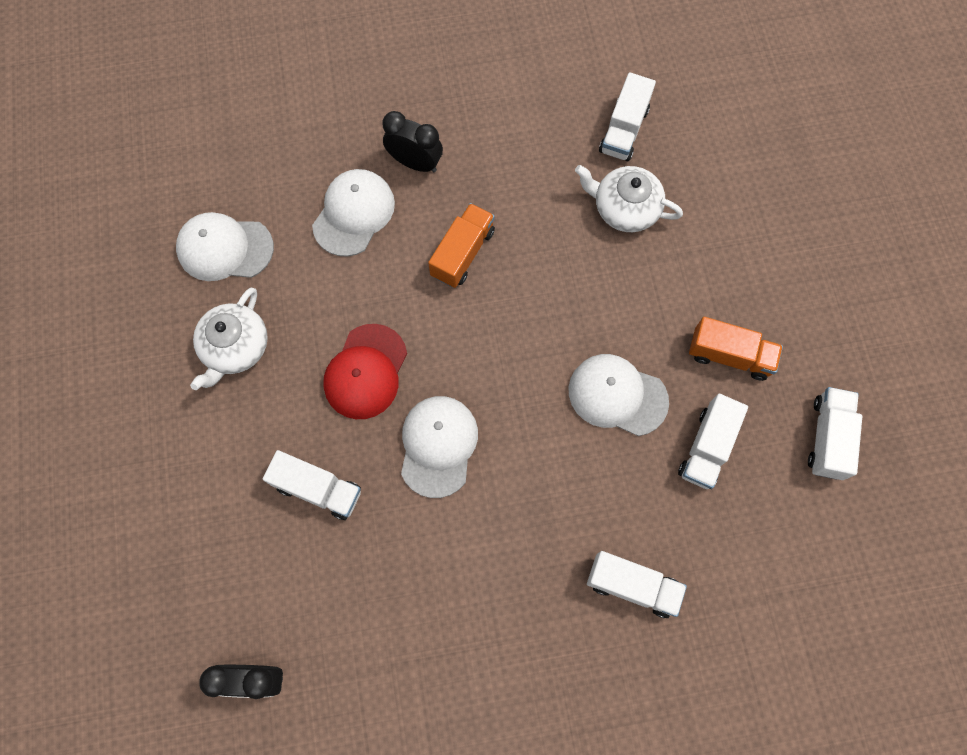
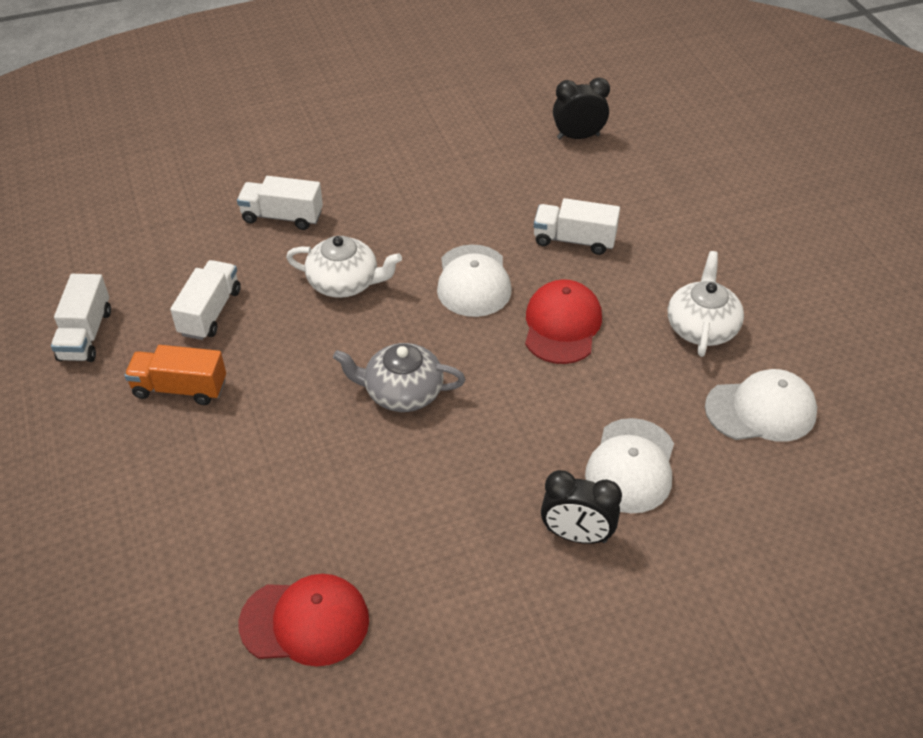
camera: 170 degrees right, 25 degrees down
orange truck [428,203,495,288] -> none
white cap [569,354,669,436] -> none
white teapot [575,165,683,232] -> white teapot moved to [286,236,402,298]
white truck [599,72,656,161] -> red cap [239,574,369,667]
none -> grey teapot [333,343,465,412]

